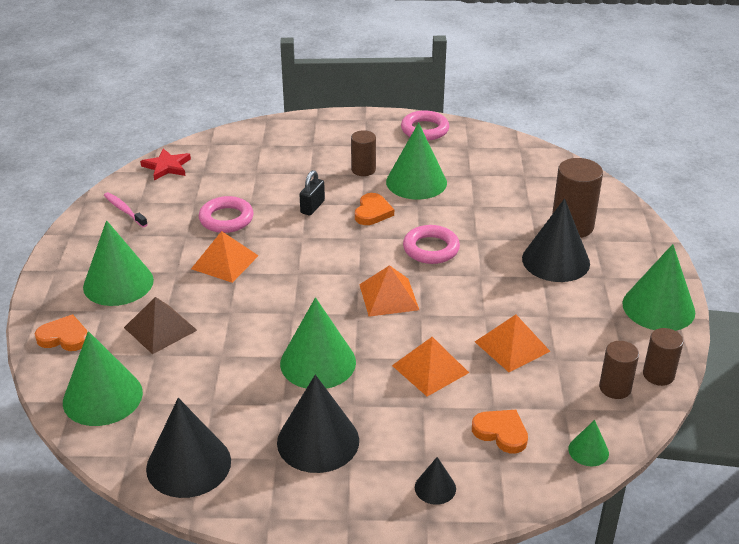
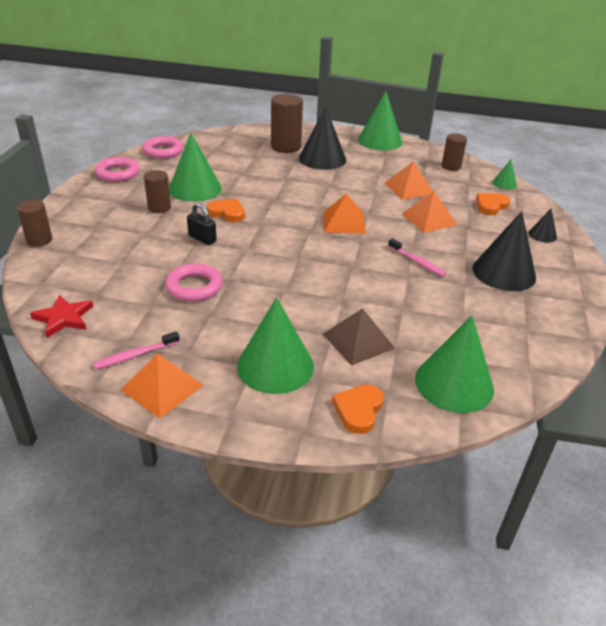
camera: 80 degrees left, 0 degrees up
black cone [146,398,231,498] -> none
orange pyramid [191,231,258,283] -> orange pyramid moved to [121,353,204,418]
green cone [280,297,356,389] -> pink toothbrush [388,238,446,277]
pink ring [403,225,460,264] -> pink ring moved to [142,136,184,158]
brown cylinder [643,328,684,386] -> brown cylinder moved to [17,200,52,247]

